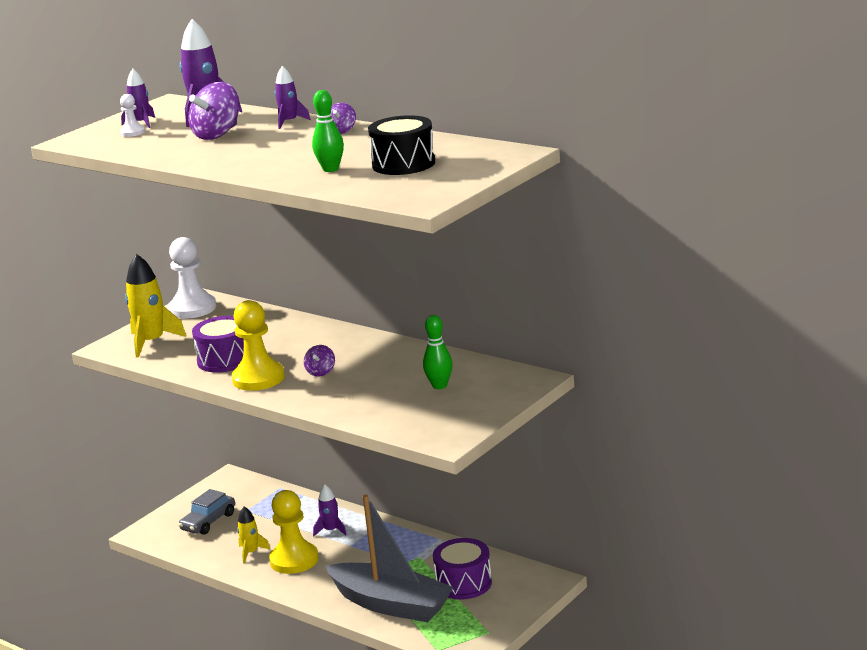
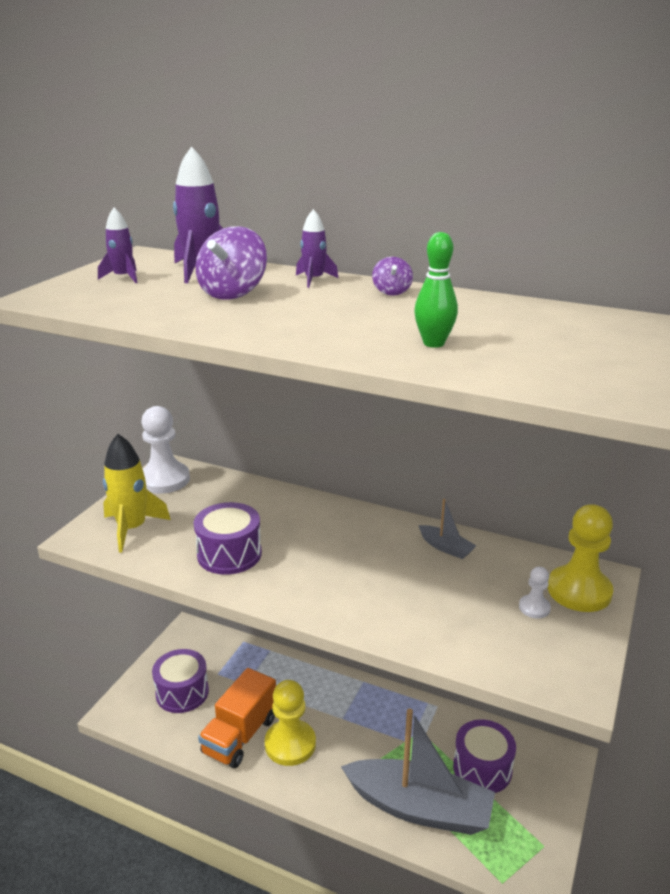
camera: 15 degrees left, 5 degrees up
white pawn [120,94,145,137] -> white pawn moved to [519,567,551,618]
grey car [178,489,235,535] -> purple drum [152,649,209,713]
yellow pawn [232,300,285,391] -> yellow pawn moved to [548,504,613,612]
yellow rocket [237,507,271,563] -> orange truck [198,668,276,768]
purple spinning top [304,345,335,377] -> none
purple rocket [313,485,347,536] -> none
black drum [368,115,435,175] -> none
green bowling pin [423,315,453,389] -> none
none -> grey boat [418,499,476,559]

